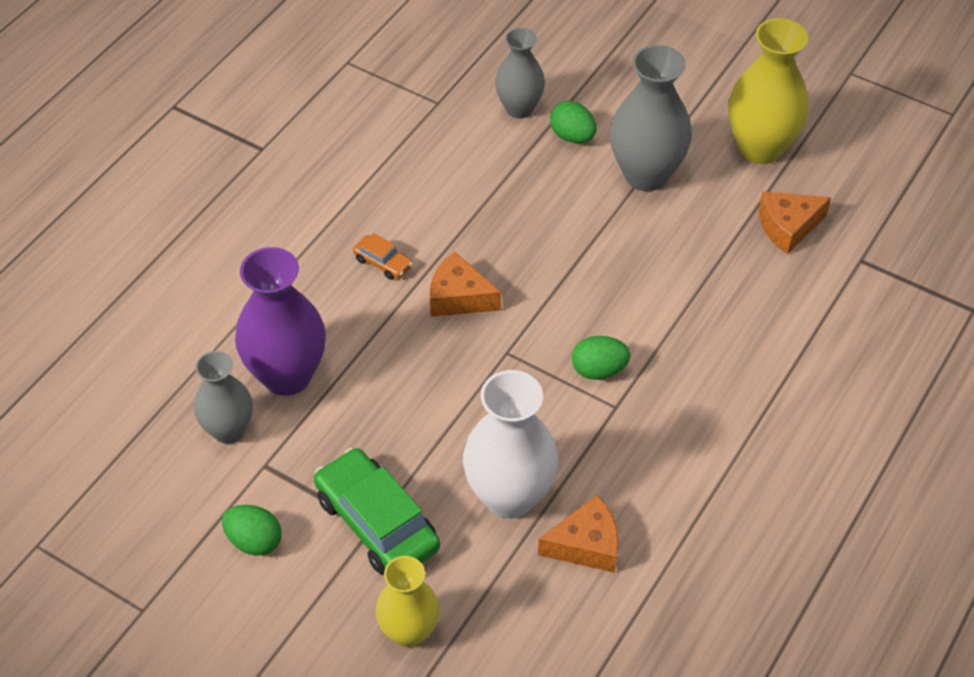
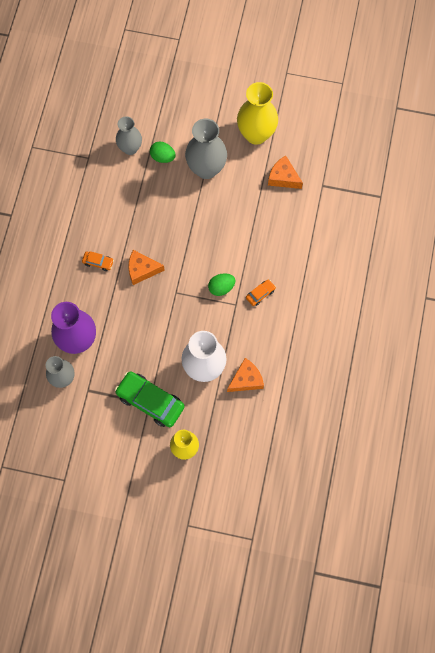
camera: 20 degrees left, 20 degrees up
green egg [222,505,282,556] -> none
orange cheese [759,191,831,254] -> orange cheese turned 75 degrees clockwise [268,156,303,189]
none -> orange car [246,279,276,306]

